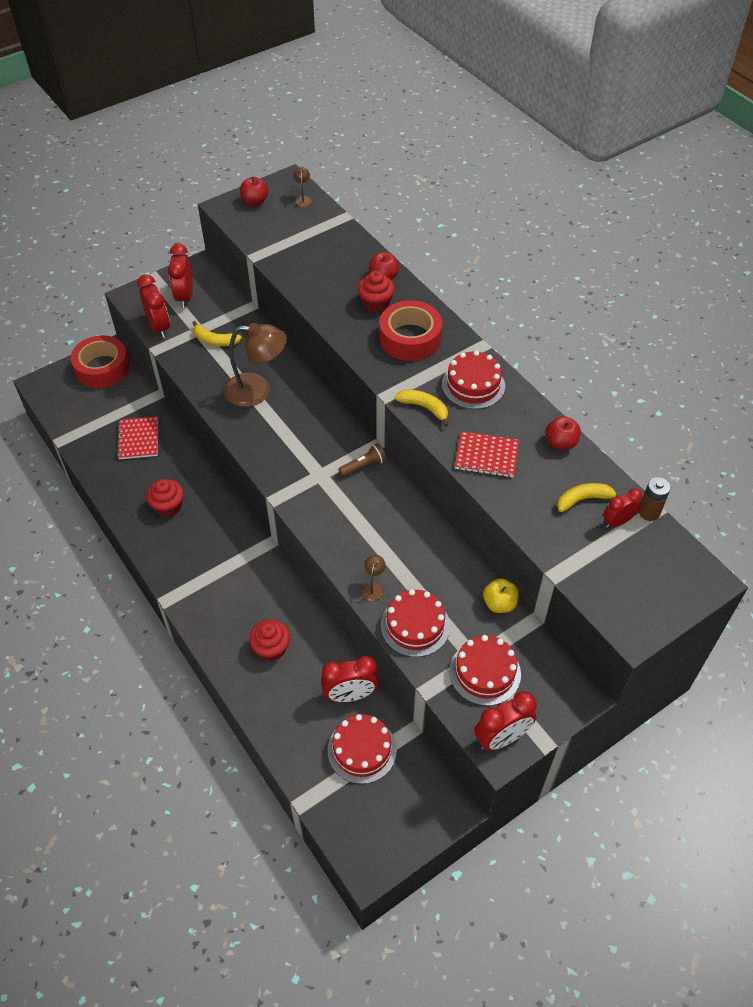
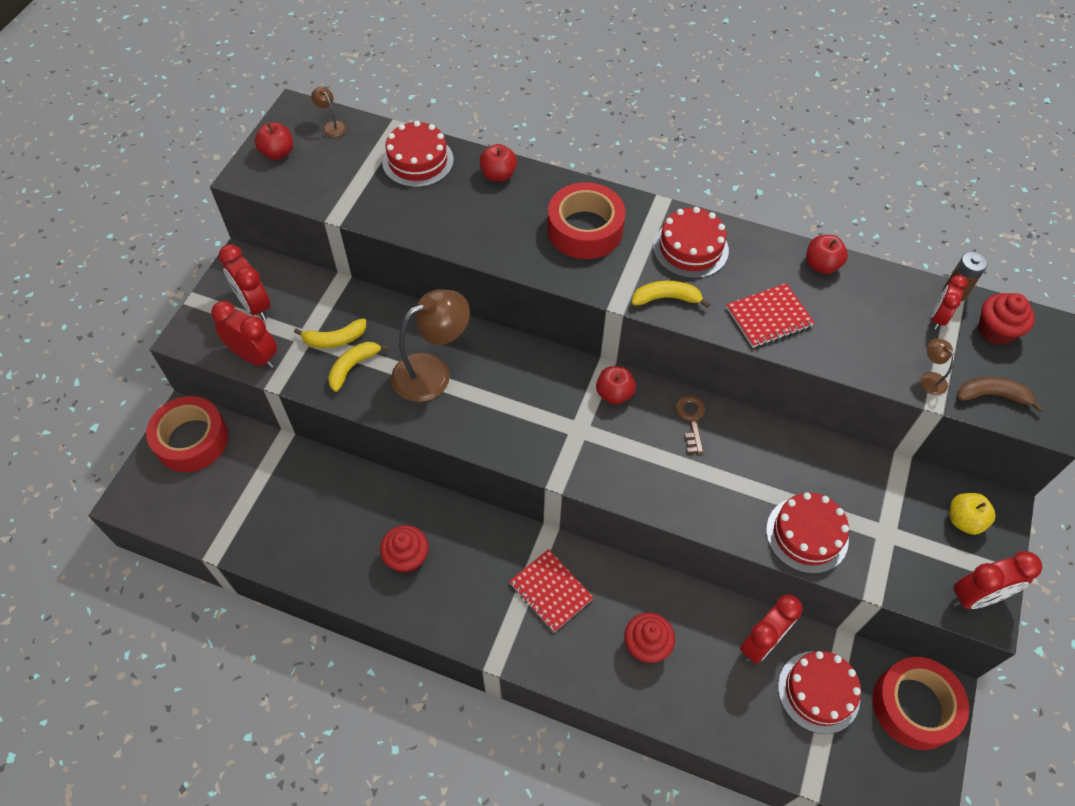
camera: 35 degrees left, 5 degrees up
red notebook [117,416,158,459] -> red notebook moved to [509,549,594,632]
brown flashlight [339,443,386,477] -> red apple [596,366,636,404]
red cupcake [357,271,395,313] -> red cupcake moved to [978,293,1035,345]
brown lamp [362,555,386,601] -> brown lamp moved to [920,339,954,395]
red cake [449,635,521,706] -> red cake moved to [382,121,454,187]
red clock [474,691,537,751] -> red clock turned 45 degrees clockwise [952,551,1042,609]
yellow apple [483,578,519,613] -> yellow apple moved to [950,493,996,535]
yellow banana [557,483,621,512] -> yellow banana moved to [328,342,389,392]
none -> brown key [676,395,705,454]
none -> red tape [873,657,969,750]
none -> brown banana [957,377,1044,411]

